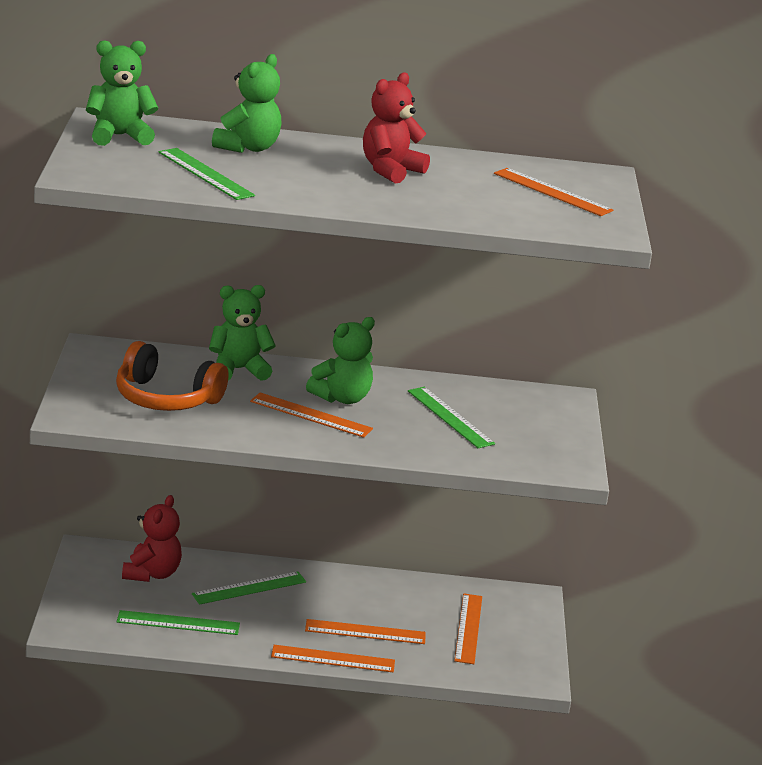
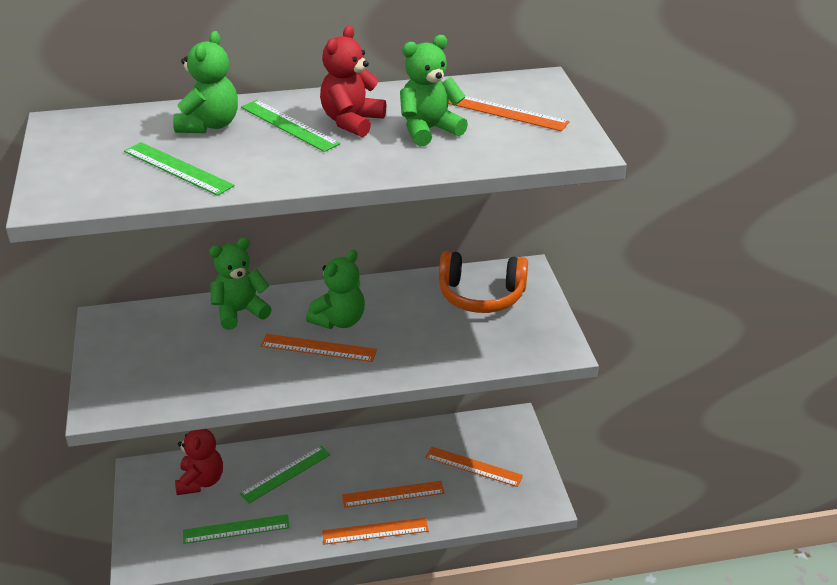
camera: 10 degrees left, 10 degrees up
green teddy bear [86,40,158,146] -> green teddy bear moved to [400,35,468,146]
orange headphones [116,341,229,411] -> orange headphones moved to [439,251,528,313]
green ruler [408,387,495,448] -> green ruler moved to [241,100,340,152]
orange ruler [454,593,482,664] -> orange ruler turned 60 degrees counterclockwise [425,447,523,487]

